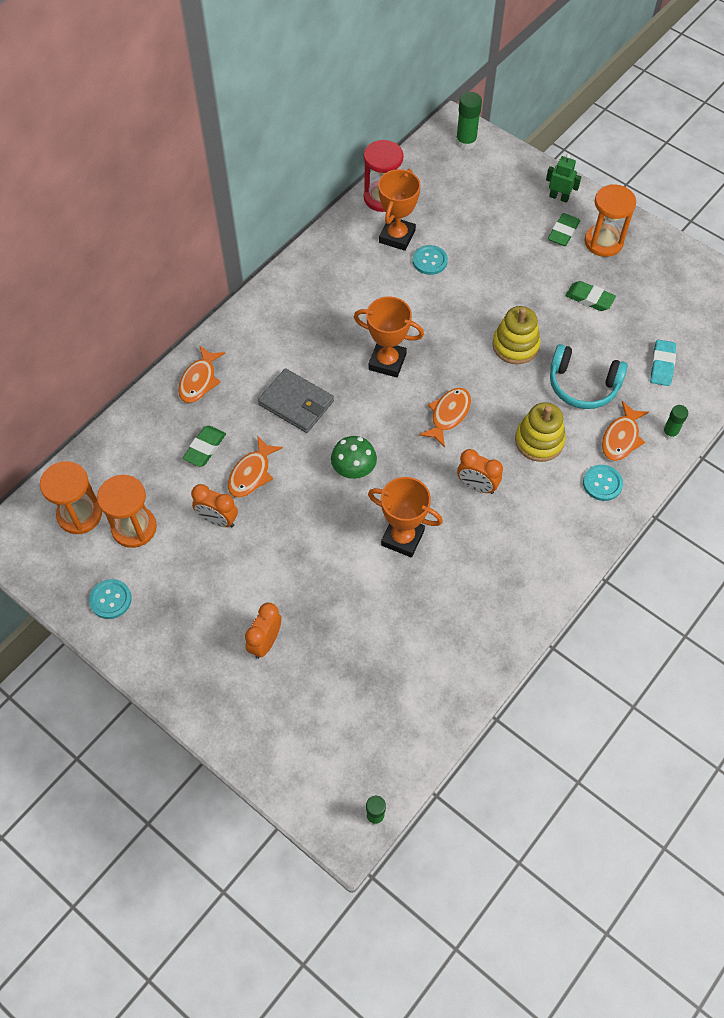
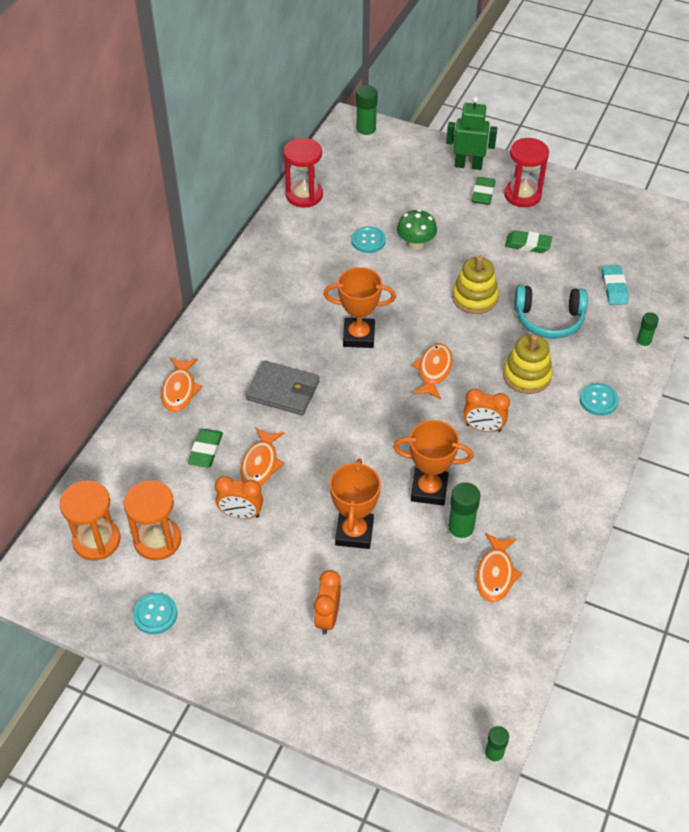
camera: 15 degrees left, 10 degrees down
green mushroom [331,436,377,479] -> green mushroom moved to [397,209,437,250]
orange trophy [378,169,421,251] -> orange trophy moved to [330,459,381,549]
green robot [546,154,581,203] -> green robot [446,96,497,170], size x1.51
orange hourglass [584,184,636,257] -> red hourglass [504,138,549,207]
orange fish [602,401,649,461] -> orange fish moved to [476,533,522,602]
none -> green glue stick [447,482,480,544]

